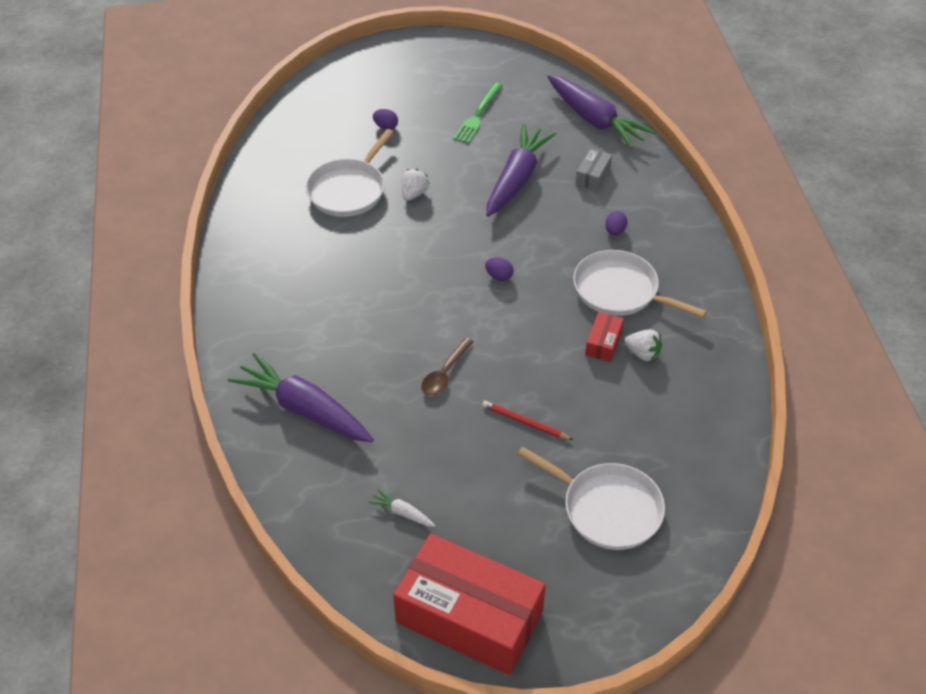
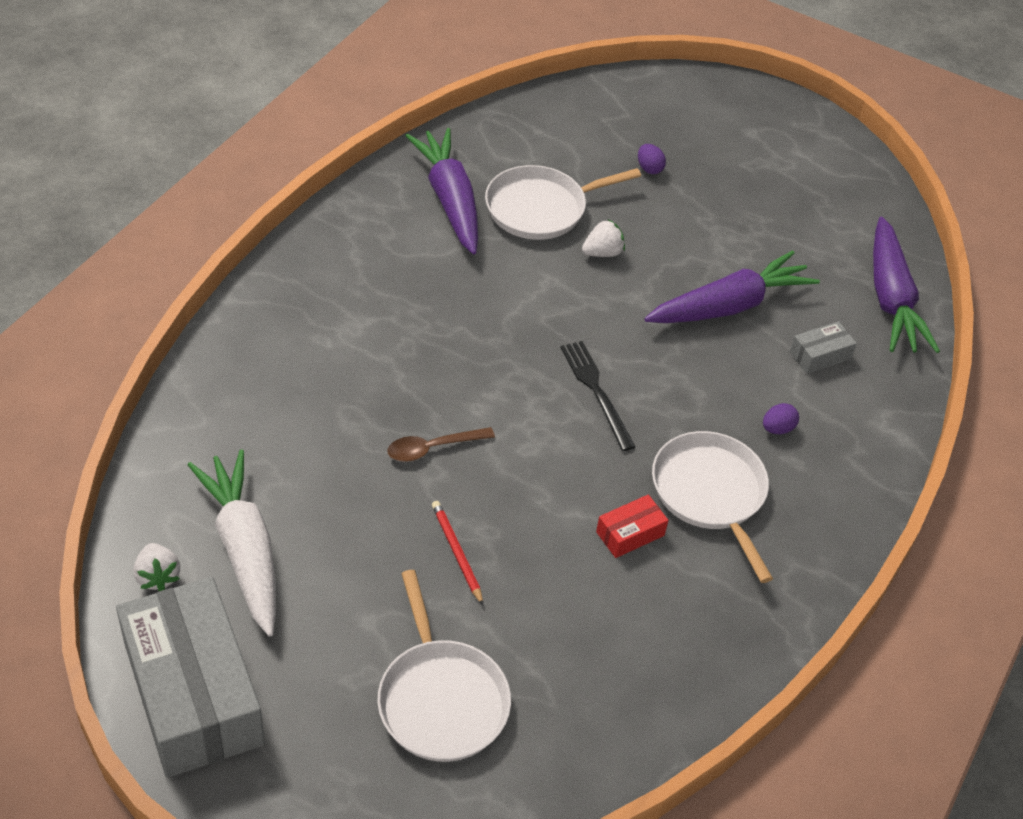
camera: 35 degrees right, 0 degrees up
purple carrot [228,352,374,442] -> purple carrot moved to [405,128,478,254]
white carrot [369,489,435,527] -> white carrot [188,450,276,636], size x2.46
red box [393,533,546,675] -> grey box [116,577,265,778]
green fork [453,83,503,143] -> none
purple egg [485,257,514,281] -> black fork [560,341,636,451]
white strawberry [625,329,662,361] -> white strawberry moved to [133,543,180,591]

